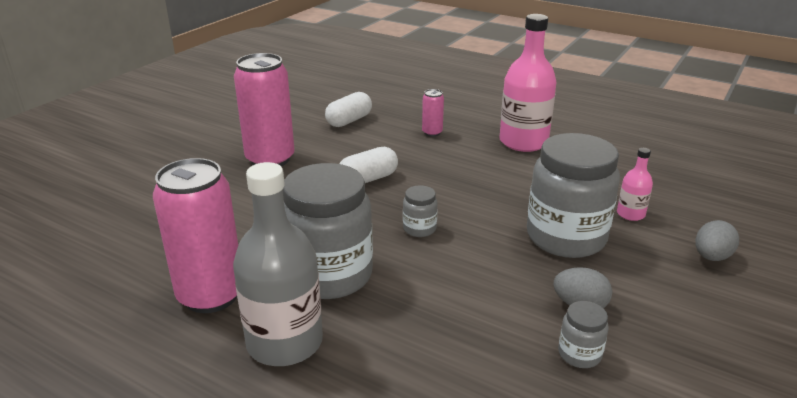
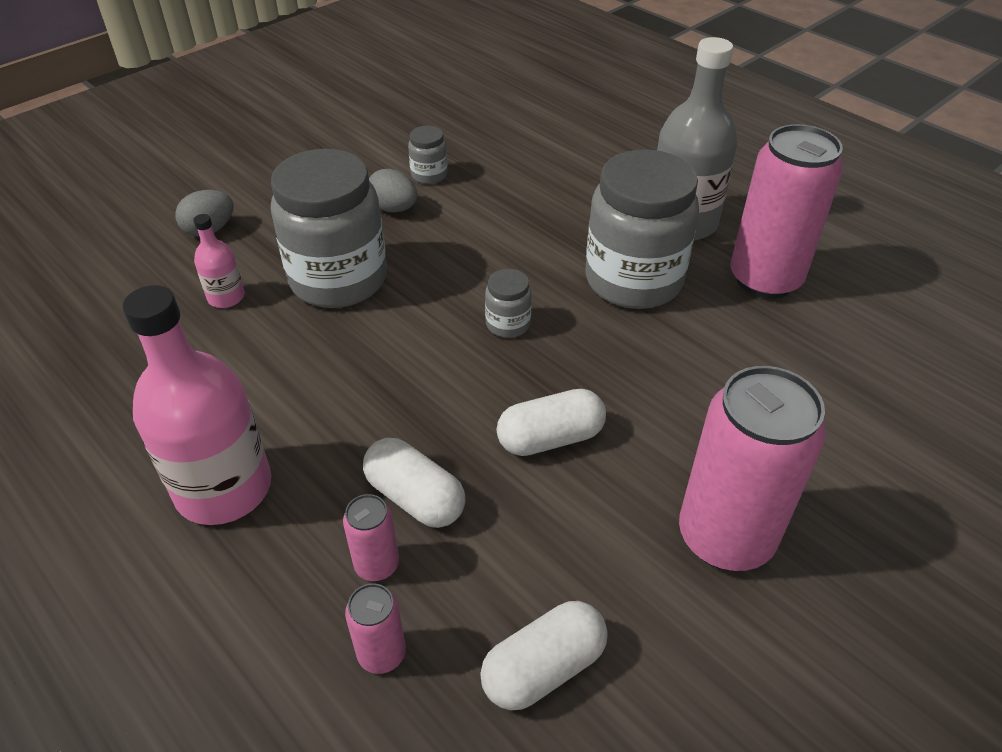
camera: 165 degrees left, 15 degrees up
none -> pink can [345,583,406,674]
none -> white capsule [363,438,465,528]

